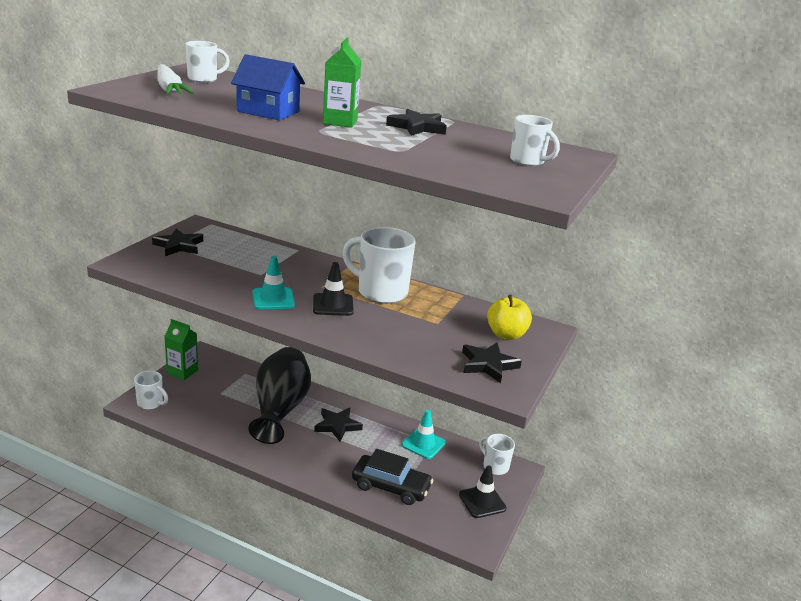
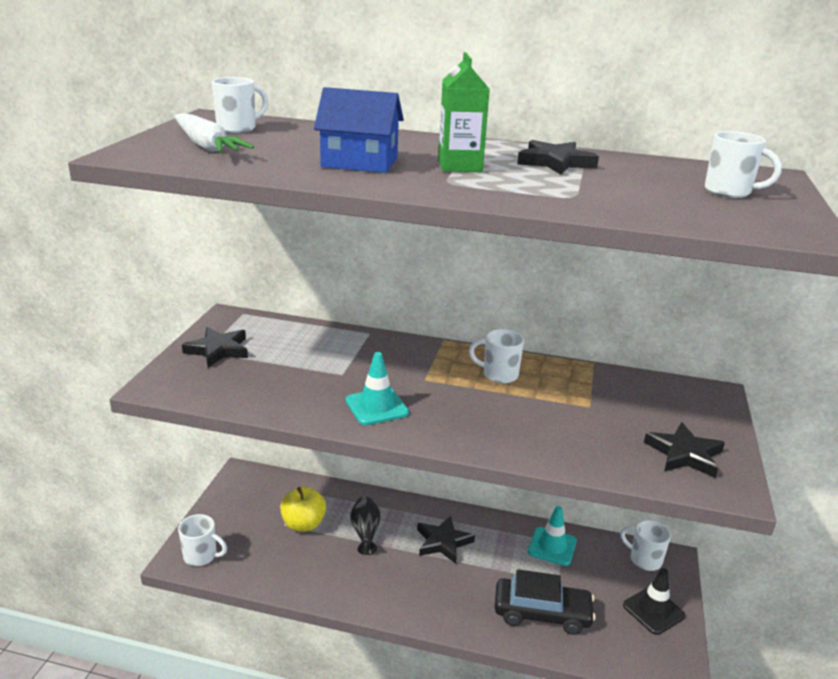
camera: 10 degrees left, 0 degrees up
green carton [164,319,198,380] -> none
black vase [248,347,311,444] -> black vase [350,497,381,555], size x0.45
black traffic cone [313,262,354,316] -> none
white mug [343,227,416,304] -> white mug [469,329,524,384], size x0.56
yellow apple [487,295,532,340] -> yellow apple moved to [280,486,326,532]

